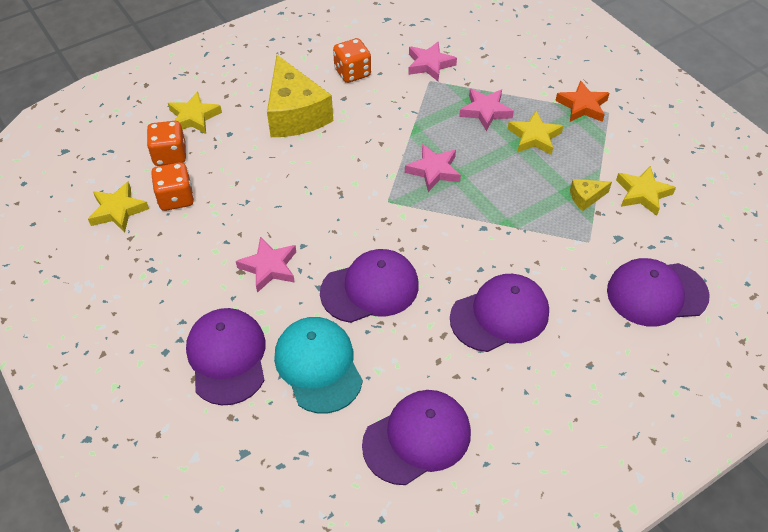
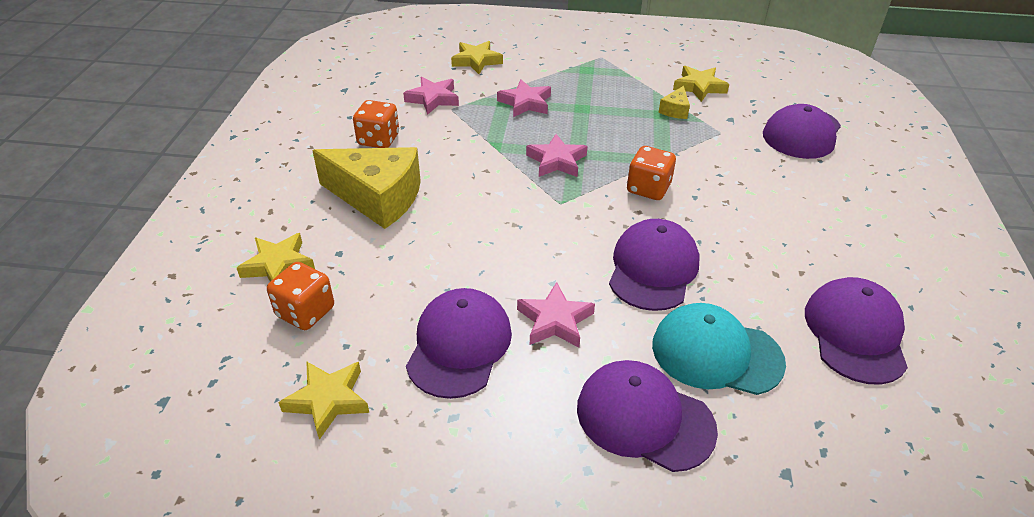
camera: 50 degrees left, 10 degrees down
orange dice [151,162,194,211] -> orange dice moved to [627,146,676,200]
purple cap [450,274,549,352] -> purple cap moved to [406,288,512,399]
yellow star [508,111,563,155] -> yellow star moved to [451,41,503,74]
orange star [555,80,609,122] -> none

